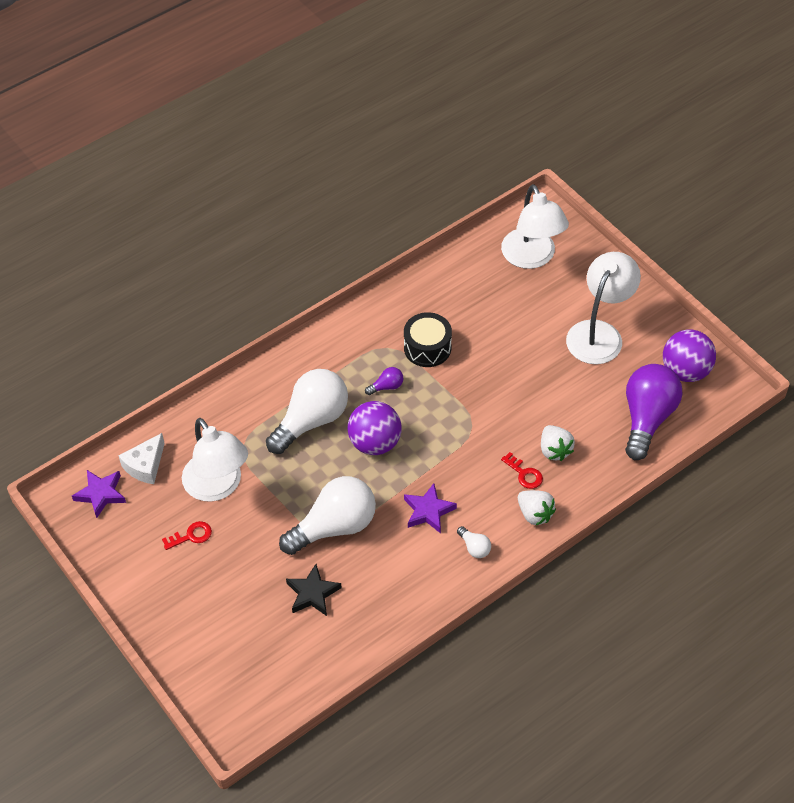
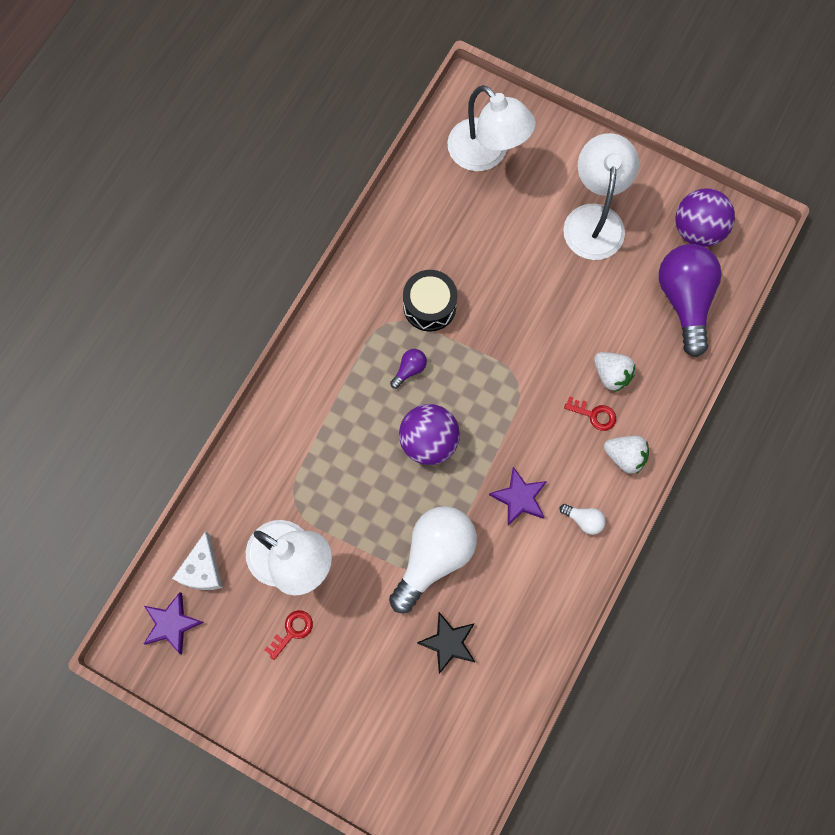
camera: 25 degrees left, 20 degrees up
white light bulb [266,369,348,454] -> none

